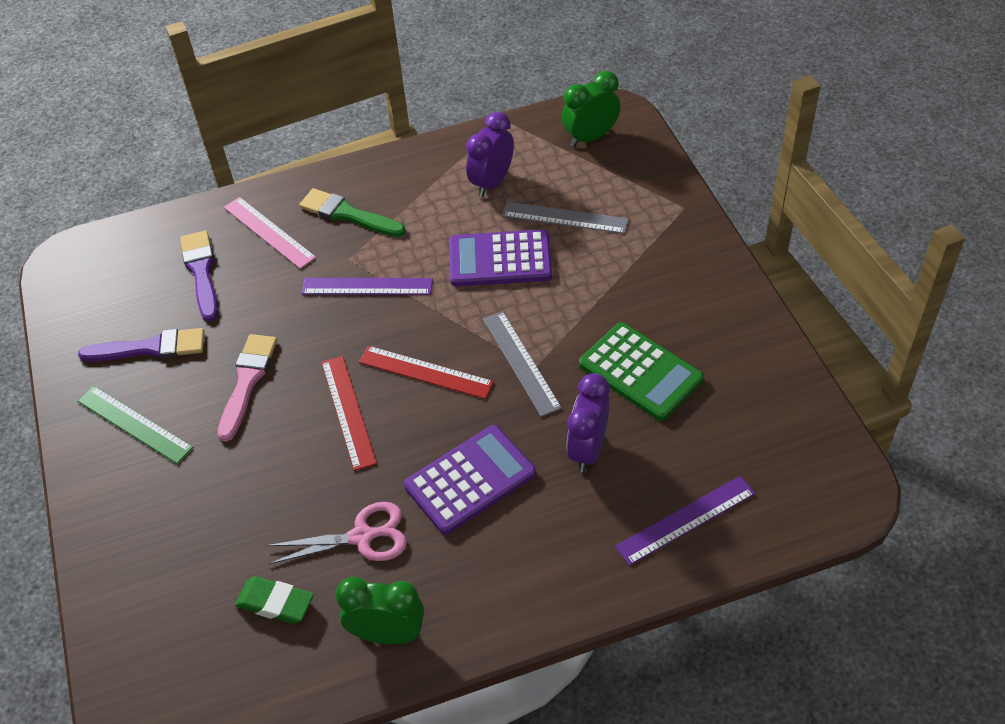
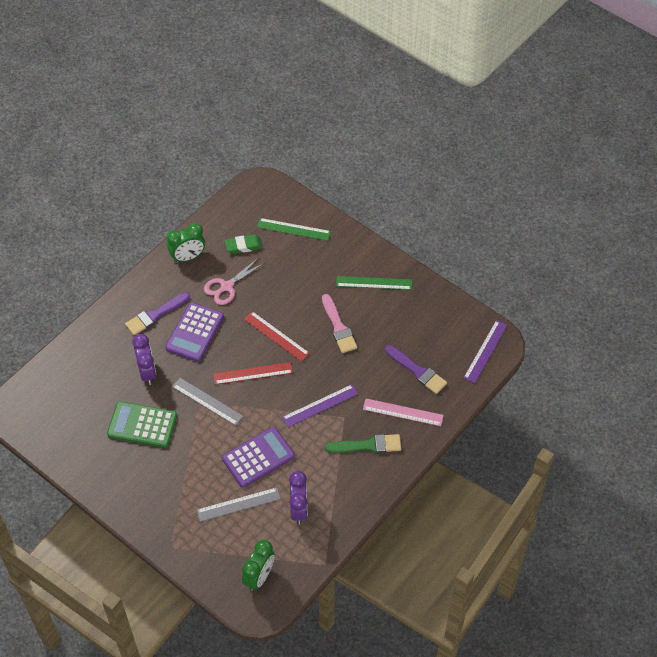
camera: 145 degrees right, 5 degrees up
purple brush [78,328,204,362] -> purple brush moved to [125,292,190,335]
purple ruler [615,476,755,566] -> purple ruler moved to [464,320,507,383]
none -> green ruler [257,218,331,241]

